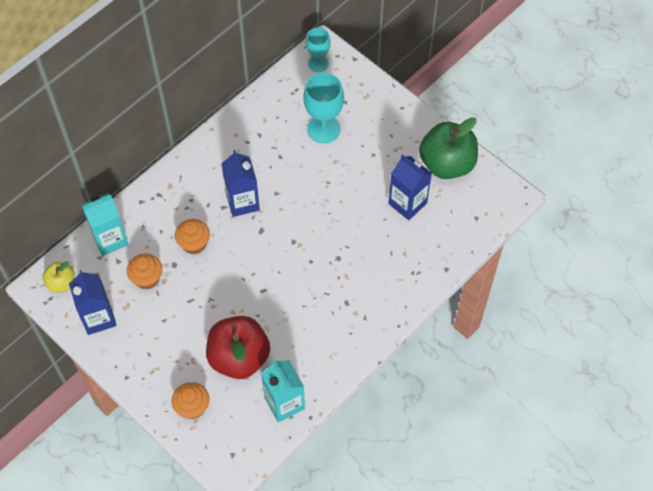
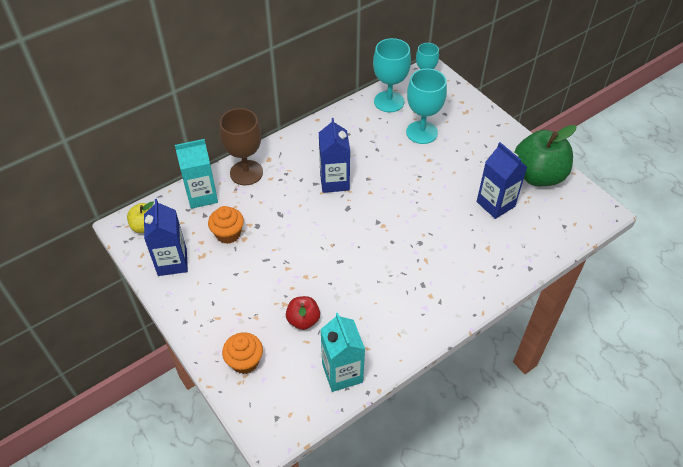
camera: 10 degrees right, 10 degrees down
orange cupcake [175,219,210,254] -> none
red apple [206,316,270,379] -> red apple [286,296,320,330], size x0.51
none -> brown goblet [219,108,263,185]
none -> turquoise goblet [373,38,411,112]

